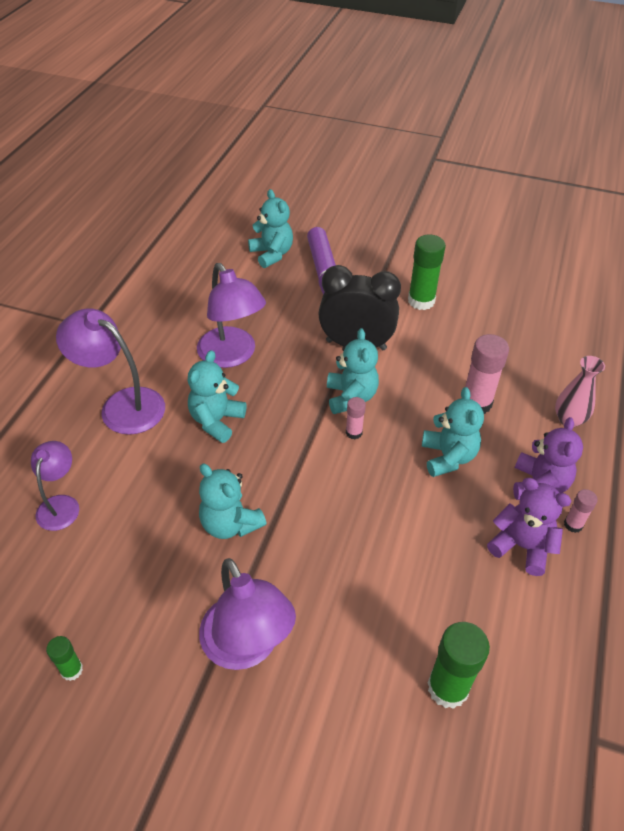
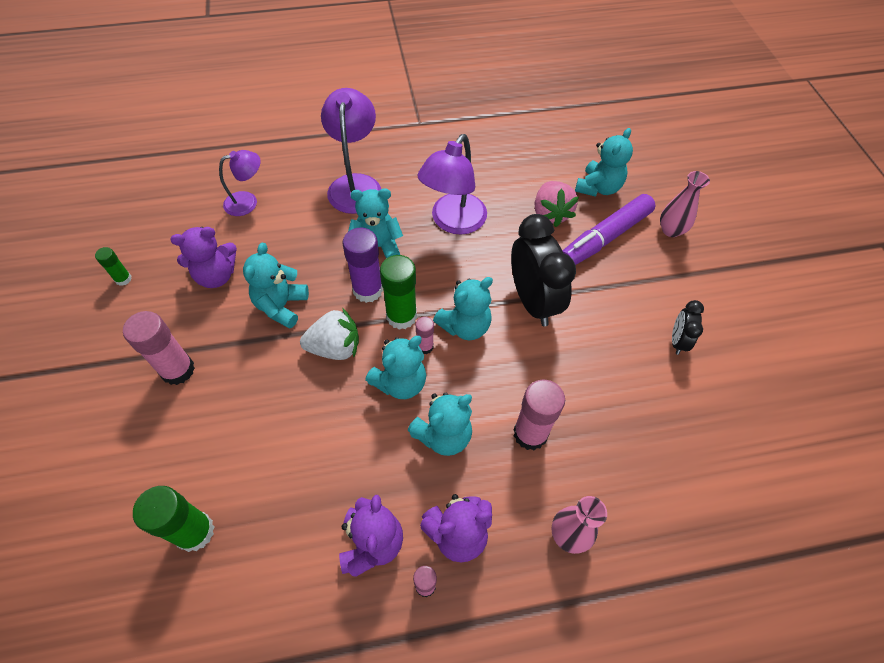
camera: 60 degrees right, 10 degrees up
purple lamp [199,558,296,670] -> pink glue stick [123,311,195,385]
green glue stick [408,235,446,310] -> green glue stick moved to [380,255,417,330]
none -> purple teddy bear [170,227,237,288]
none -> white strawberry [300,308,359,360]
none -> purple glue stick [343,228,383,303]
none -> turquoise teddy bear [365,336,426,399]
none -> pink strawberry [535,181,579,227]
none -> pink vase [660,171,710,237]
none -> black clock [672,300,704,355]

